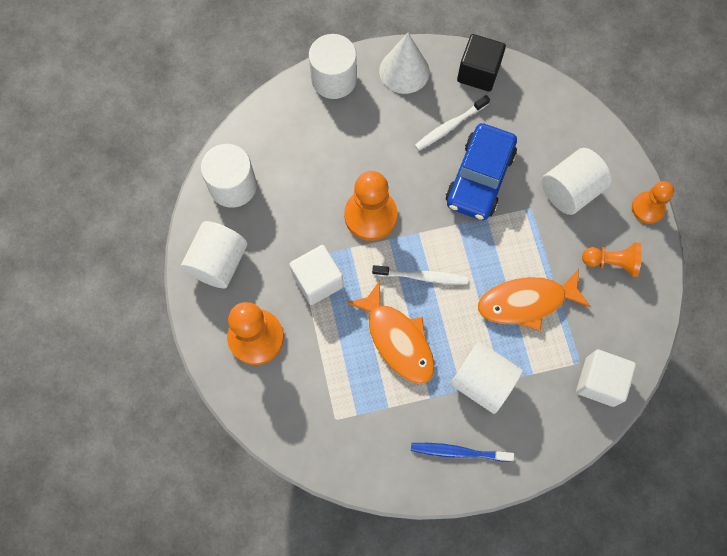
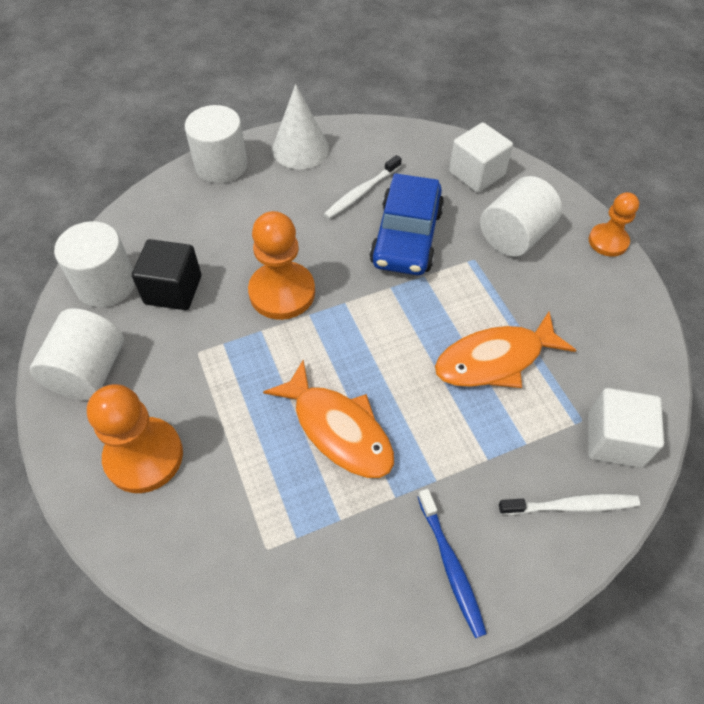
camera: 10 degrees left, 15 degrees down
white cube [289,245,344,305] -> white cube moved to [449,123,513,193]
white toothbrush [372,265,468,284] -> white toothbrush moved to [498,494,640,515]
blue toothbrush [411,443,514,462] -> blue toothbrush turned 105 degrees counterclockwise [418,489,487,638]
white cylinder [450,341,523,414] -> none
black cube [457,34,506,92] -> black cube moved to [132,239,201,310]
orange pawn [582,243,641,277] -> none

